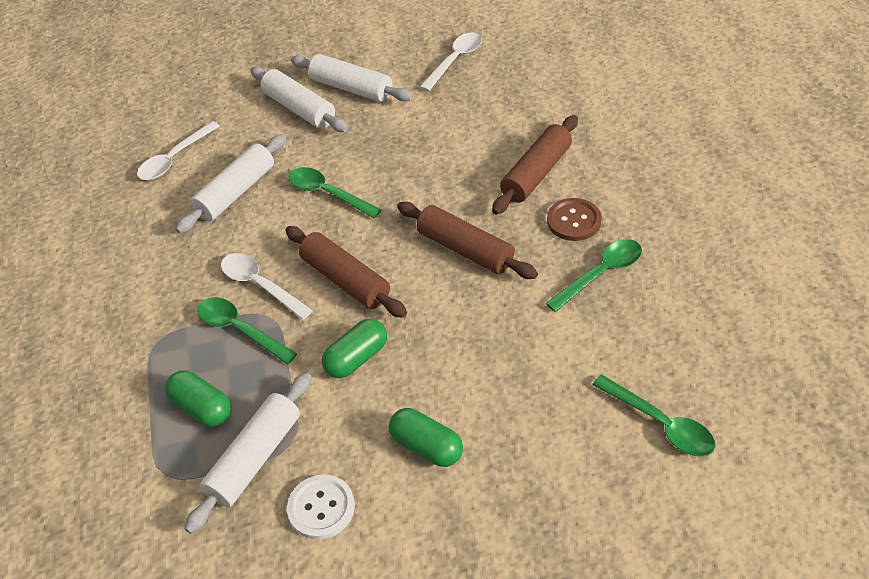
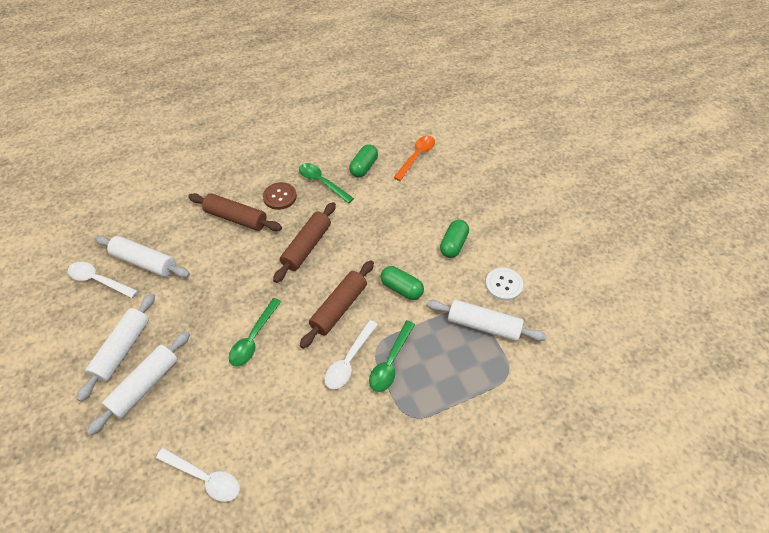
camera: 105 degrees left, 5 degrees up
green capsule [165,371,231,427] -> green capsule moved to [349,144,378,177]
white rolling pin [175,134,286,234] -> white rolling pin moved to [95,235,190,278]
green spoon [592,374,715,457] -> orange spoon [393,136,435,181]

